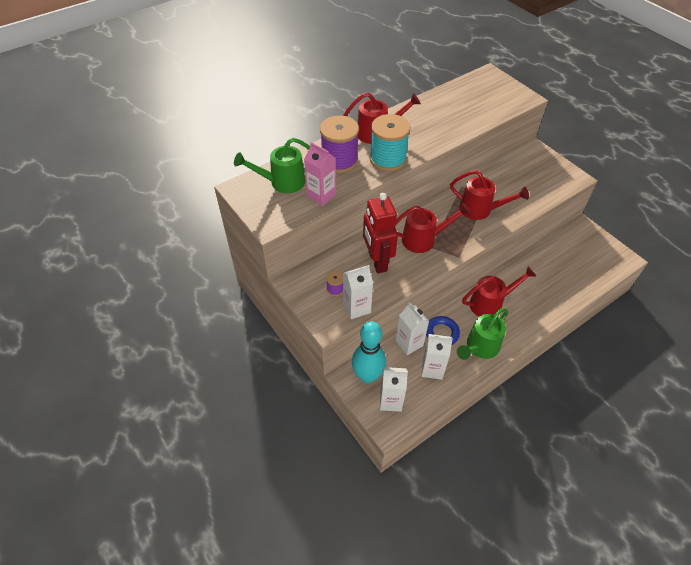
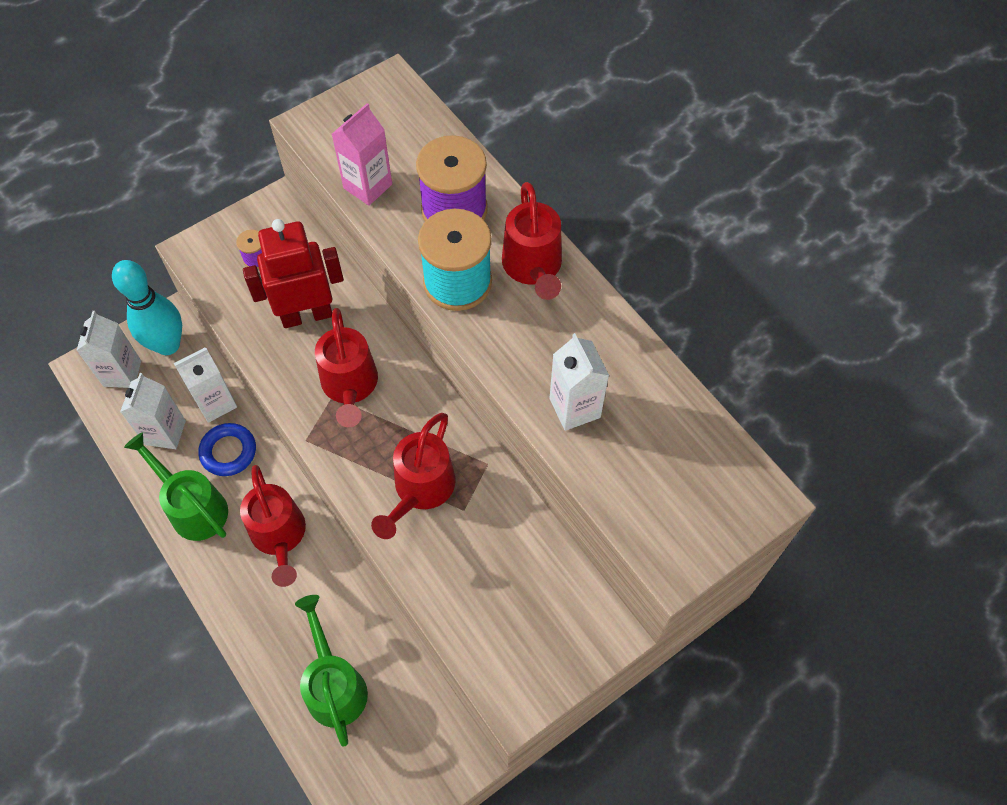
camera: 90 degrees right, 10 degrees up
green watering can [234,138,310,193] -> green watering can moved to [295,595,368,747]
white carton [343,265,373,319] -> white carton moved to [550,333,609,431]

